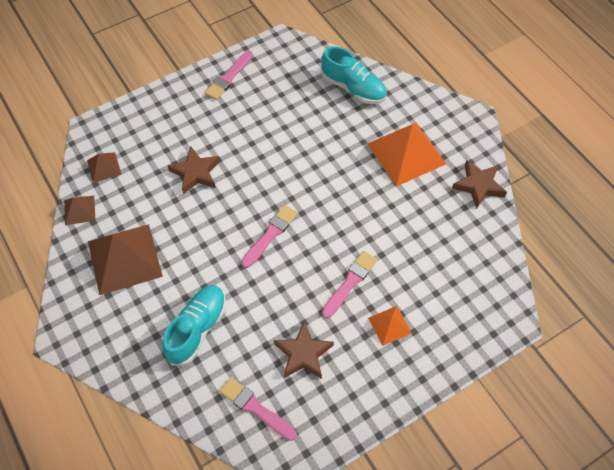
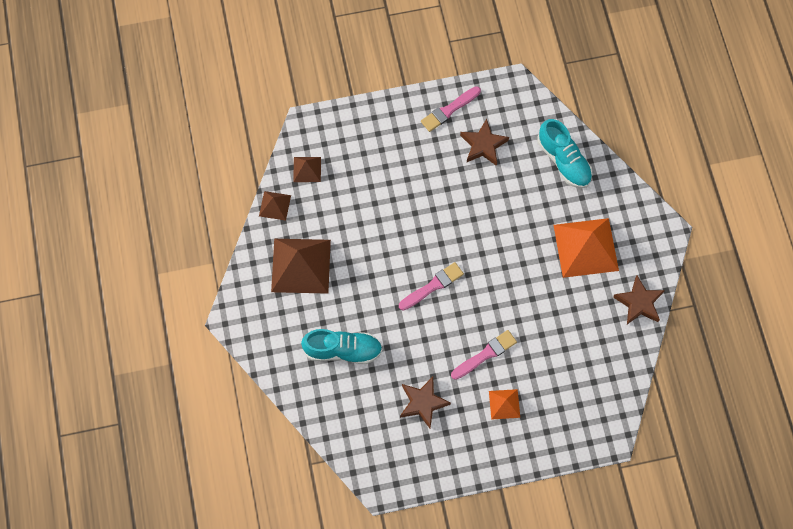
camera: 20 degrees right, 10 degrees up
turquoise shoe [163,285,226,366] -> turquoise shoe turned 45 degrees clockwise [301,329,383,364]
brown star [168,146,220,194] -> brown star moved to [460,119,509,166]
pink brush [219,377,297,441] -> none

